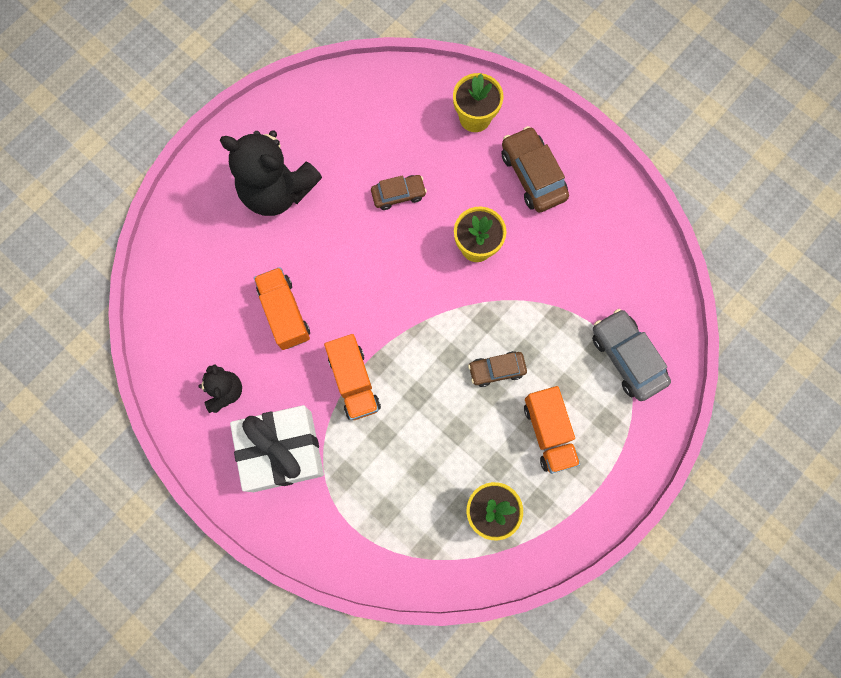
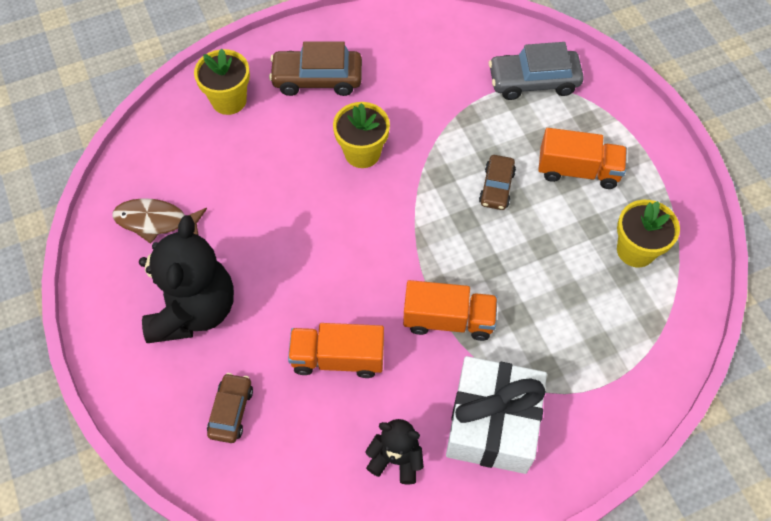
camera: 65 degrees left, 15 degrees down
black teddy bear [220,130,322,216] -> black teddy bear turned 45 degrees counterclockwise [139,215,234,343]
brown car [371,175,427,210] -> brown car moved to [207,373,253,443]
none -> brown fish [113,198,207,244]

